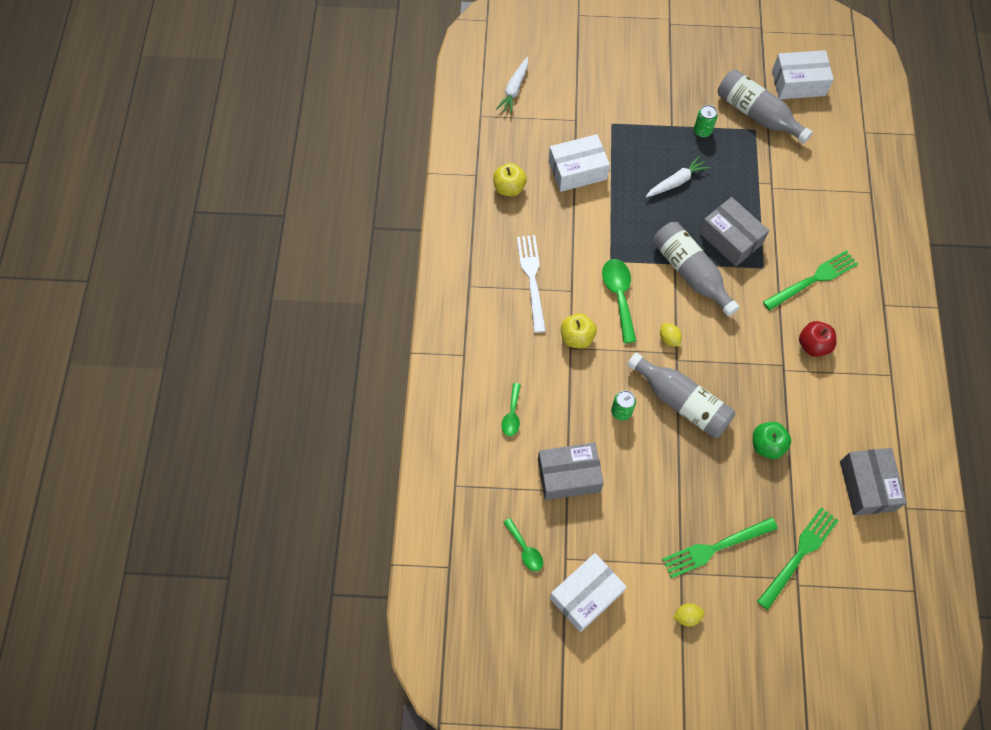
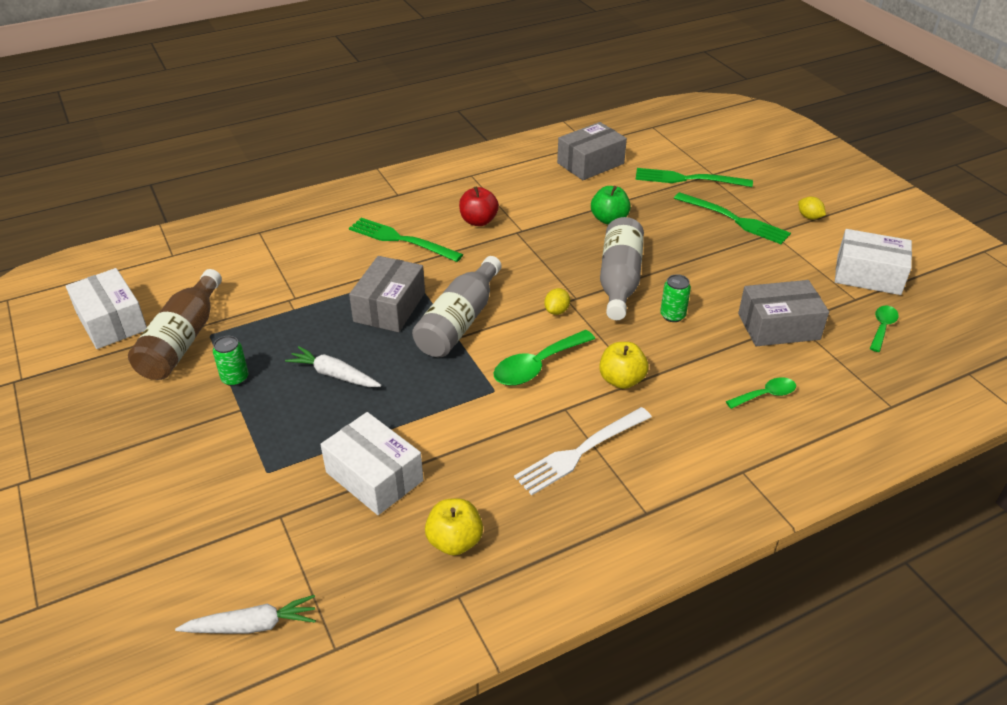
camera: 120 degrees left, 25 degrees down
grey box [538,442,604,500] -> grey box turned 60 degrees counterclockwise [738,280,829,346]
grey bottle [718,70,813,144] -> brown bottle [128,269,222,380]

